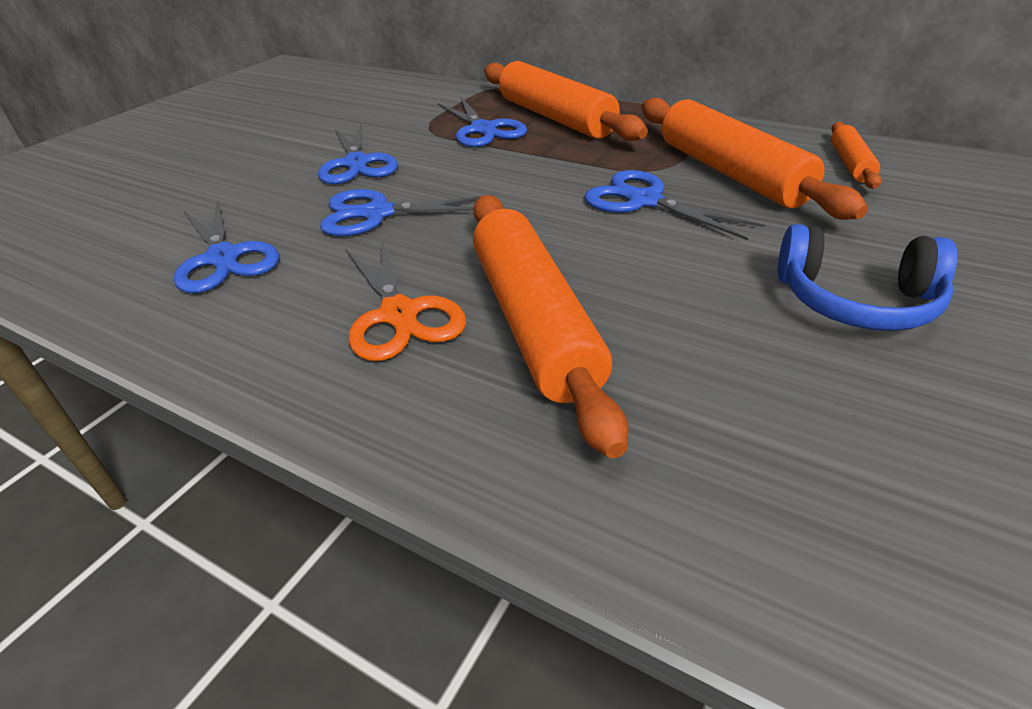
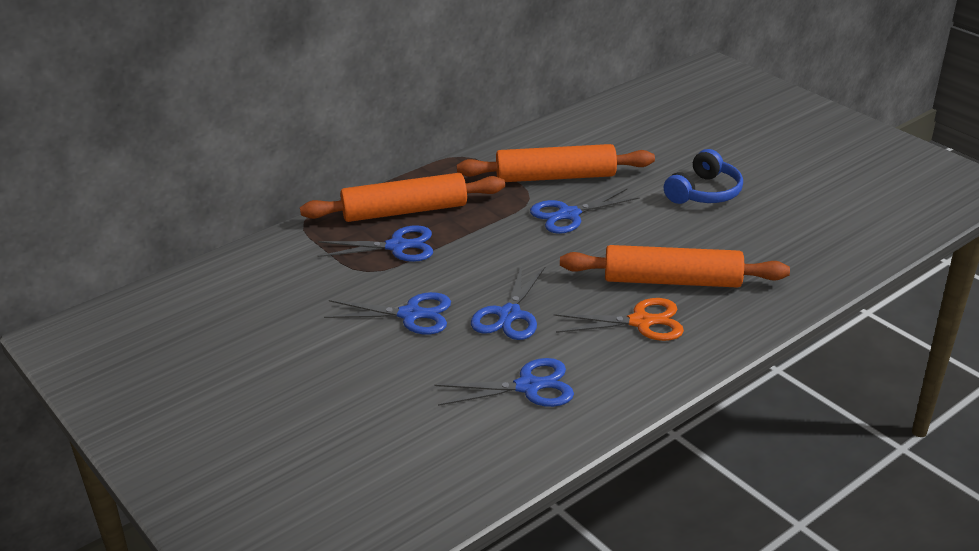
camera: 70 degrees left, 5 degrees down
orange rolling pin [831,122,881,189] -> none

